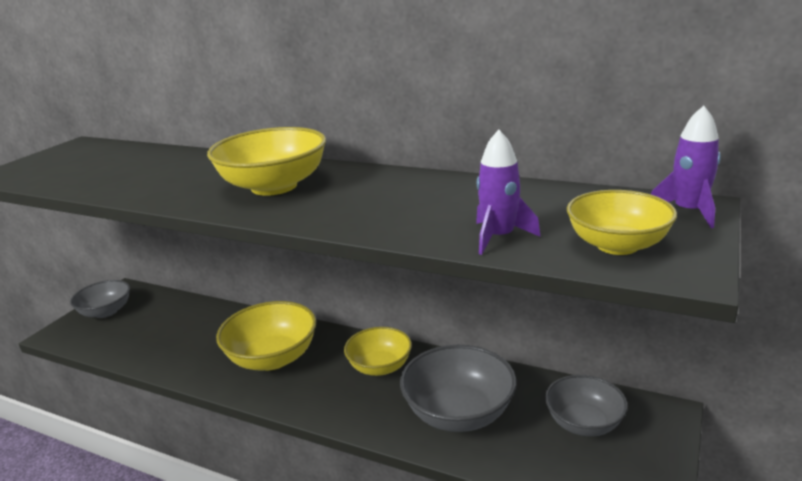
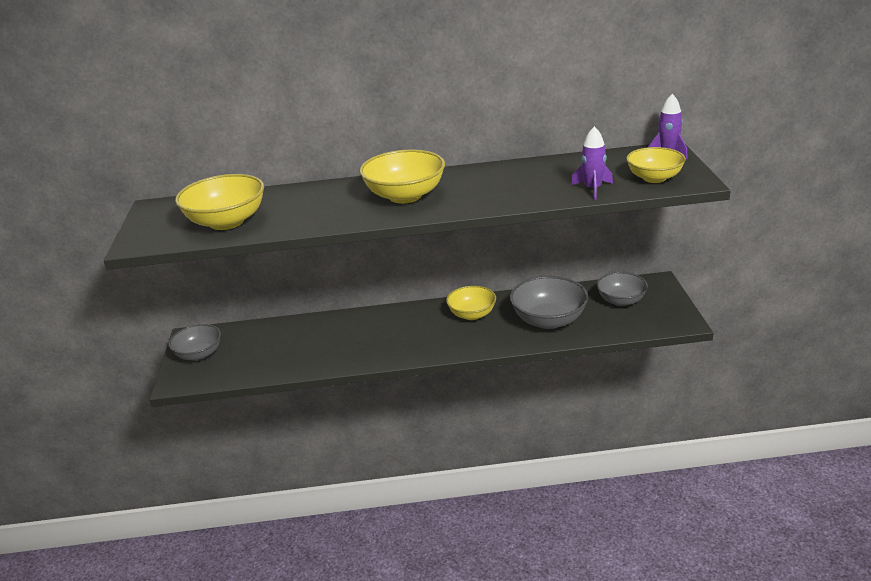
camera: 30 degrees left, 5 degrees up
yellow bowl [216,301,316,370] -> yellow bowl moved to [175,174,264,230]

